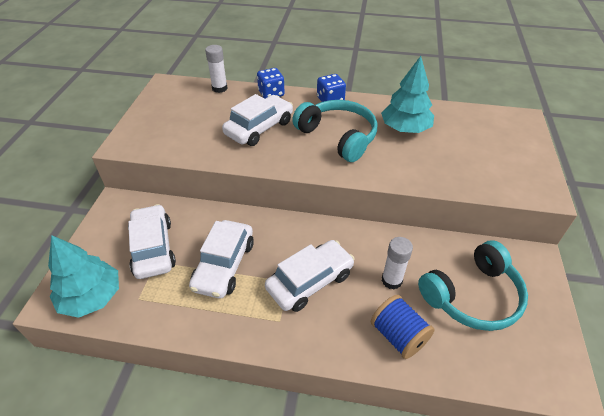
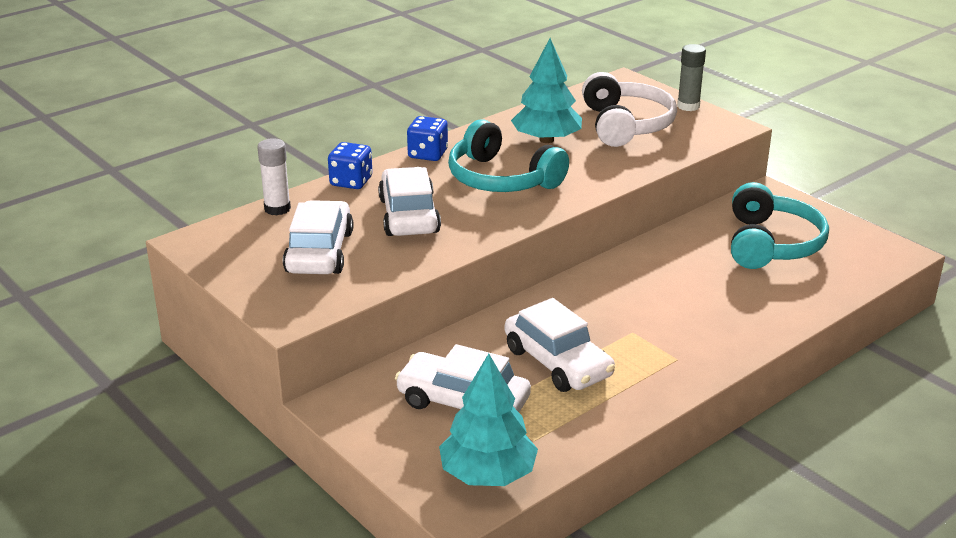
camera: 50 degrees left, 15 degrees down
white car [265,240,355,312] -> white car moved to [283,200,354,274]
turquoise headphones [292,100,377,162] -> turquoise headphones turned 135 degrees counterclockwise [448,119,569,192]
blue spool [371,295,435,359] -> none
white glue stick [382,237,413,290] -> none
none -> white headphones [582,72,677,147]
none -> grey glue stick [677,44,706,111]

